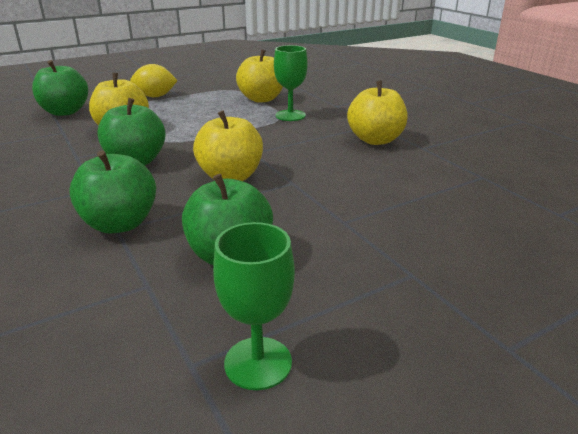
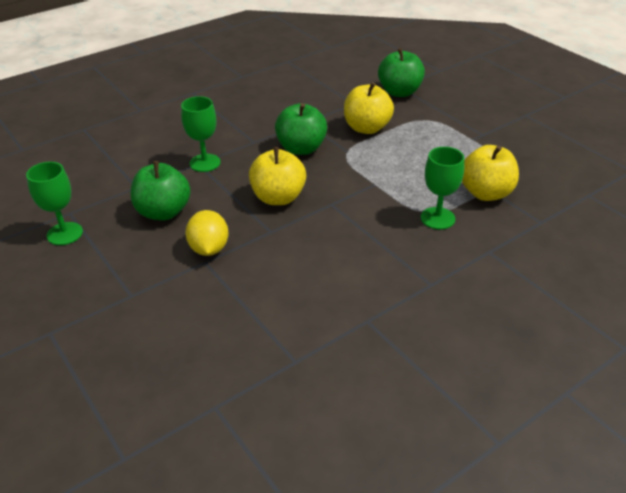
camera: 85 degrees right, 10 degrees up
green apple [69,150,156,233] -> green goblet [181,96,221,172]
yellow lemon [130,64,178,97] -> yellow lemon moved to [185,210,229,256]
yellow apple [347,81,408,145] -> none

